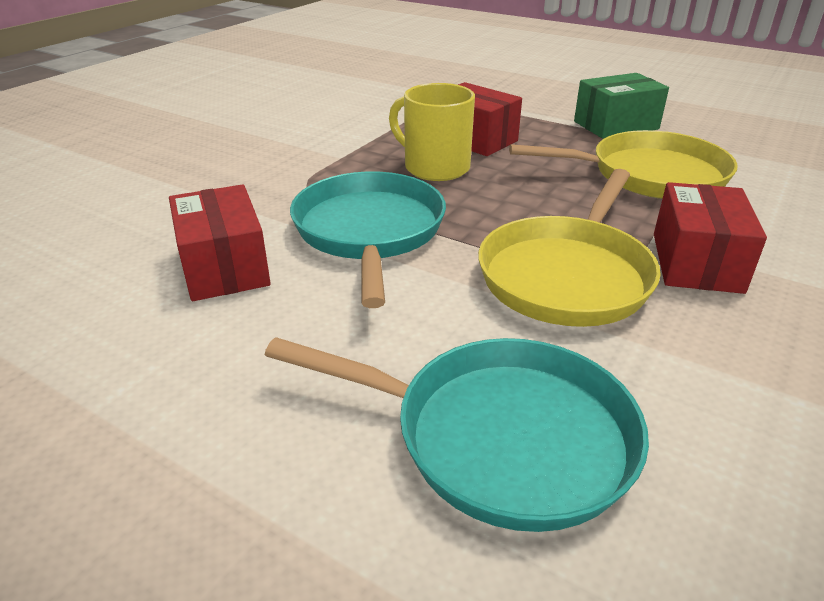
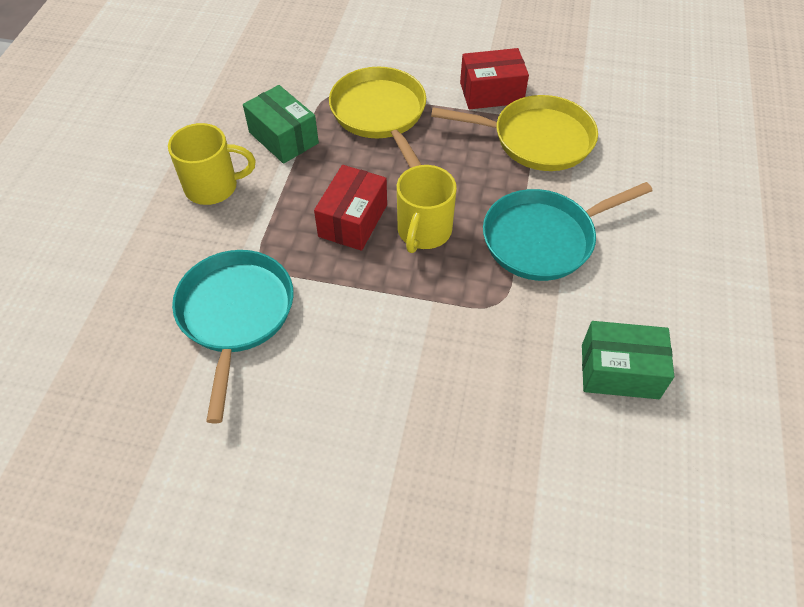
camera: 110 degrees left, 20 degrees up
red box [169,184,271,301] -> none
turquoise pan [265,337,649,532] -> turquoise pan moved to [172,250,294,423]
none -> yellow mug [168,123,255,205]
none -> green box [582,321,674,399]

